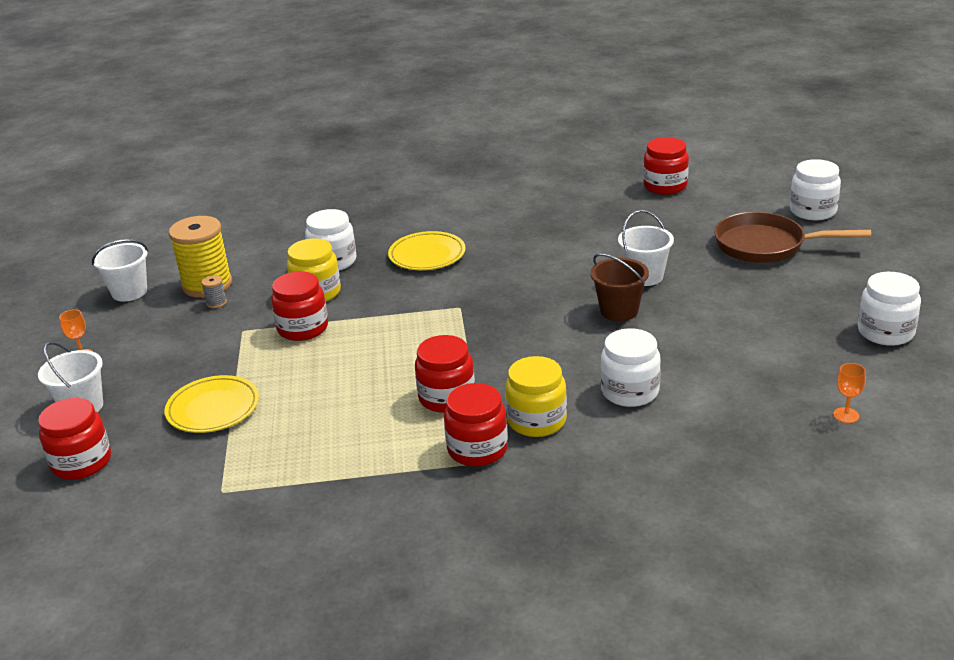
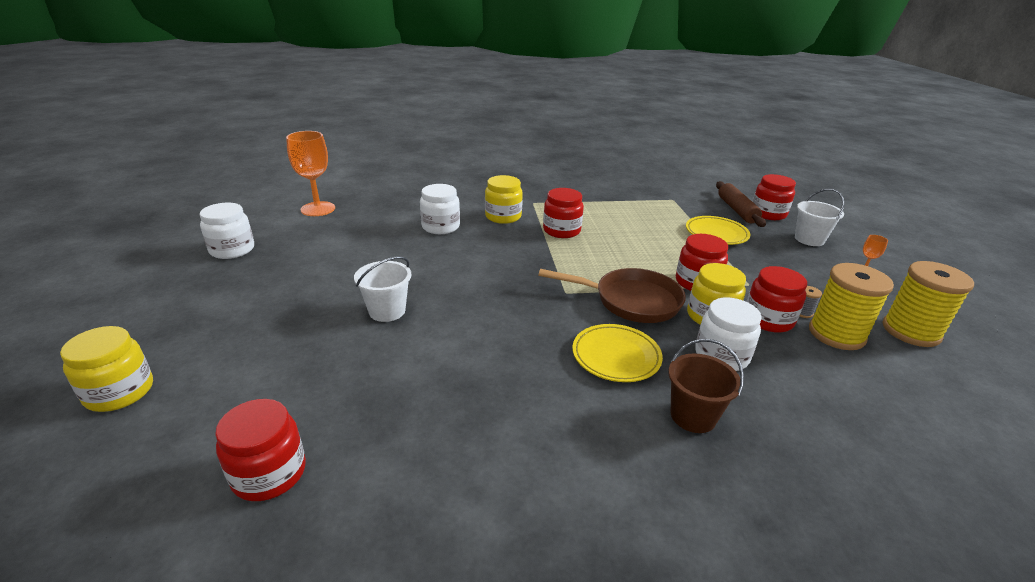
camera: 175 degrees right, 0 degrees up
white bucket [92,239,148,302] -> yellow spool [883,261,974,347]
red jar [444,383,508,467] -> red jar moved to [746,266,807,333]
brown bucket [590,253,649,321] -> brown bucket moved to [668,339,744,433]
brown pan [714,212,871,263] -> brown pan moved to [538,268,686,323]
white jar [790,159,841,220] -> yellow jar [60,326,153,412]
orange goblet [833,363,866,423] -> orange goblet [286,131,335,216], size x2.20
none -> brown rolling pin [716,181,766,227]

